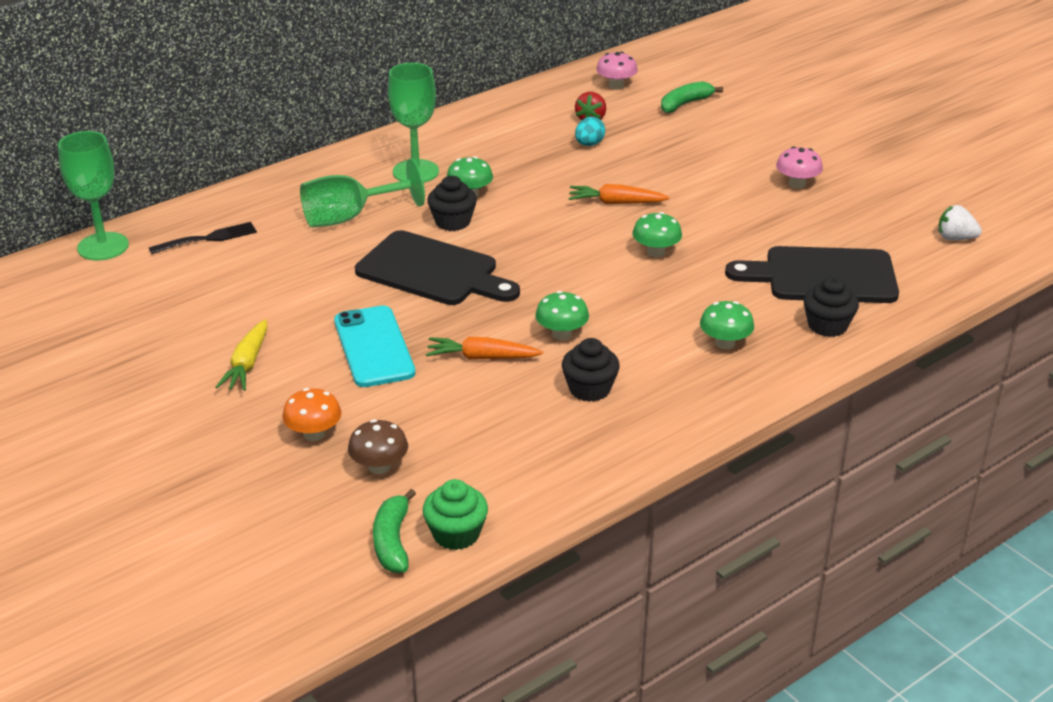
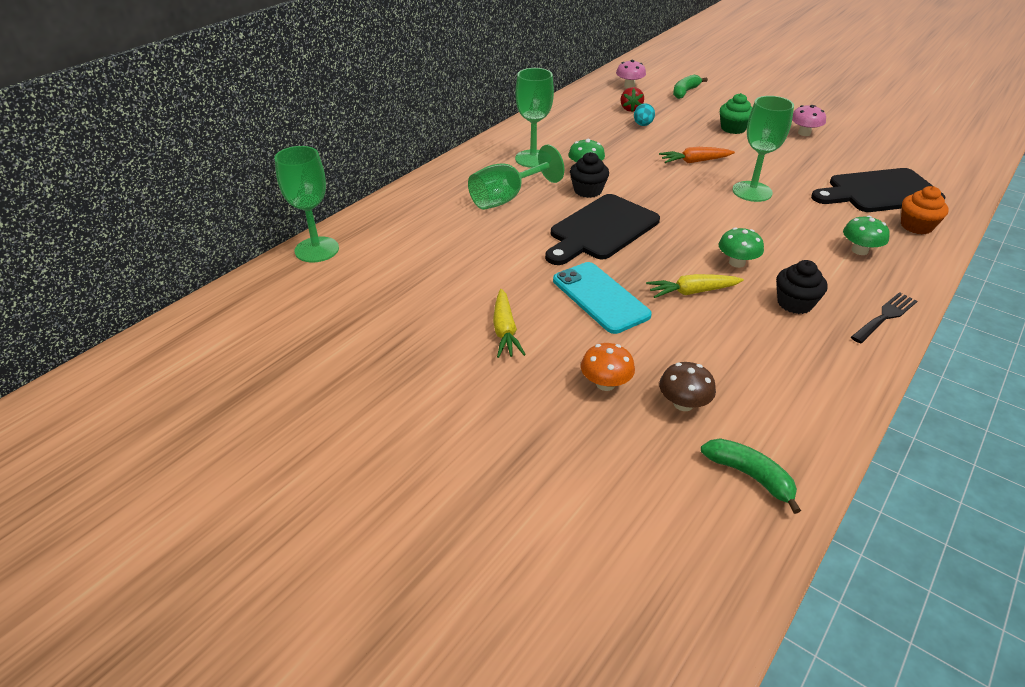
camera: 15 degrees left, 5 degrees up
black fork [149,222,257,254] -> black fork moved to [851,292,917,343]
black cutting board [355,230,520,305] -> black cutting board turned 120 degrees clockwise [545,194,660,265]
green banana [373,489,416,573] -> green banana turned 150 degrees clockwise [701,438,801,514]
green cupcake [423,479,488,550] -> green cupcake moved to [720,93,752,134]
orange carrot [426,337,543,360] -> yellow carrot [646,274,744,298]
green mushroom [633,212,682,257] -> green goblet [732,96,794,202]
black cupcake [804,276,859,337] -> orange cupcake [901,186,949,234]
white strawberry [938,205,982,240] -> none

